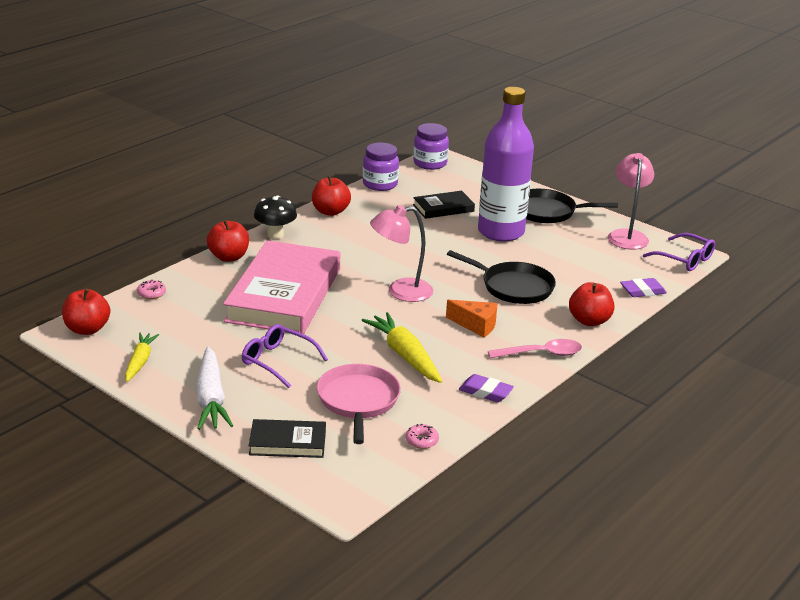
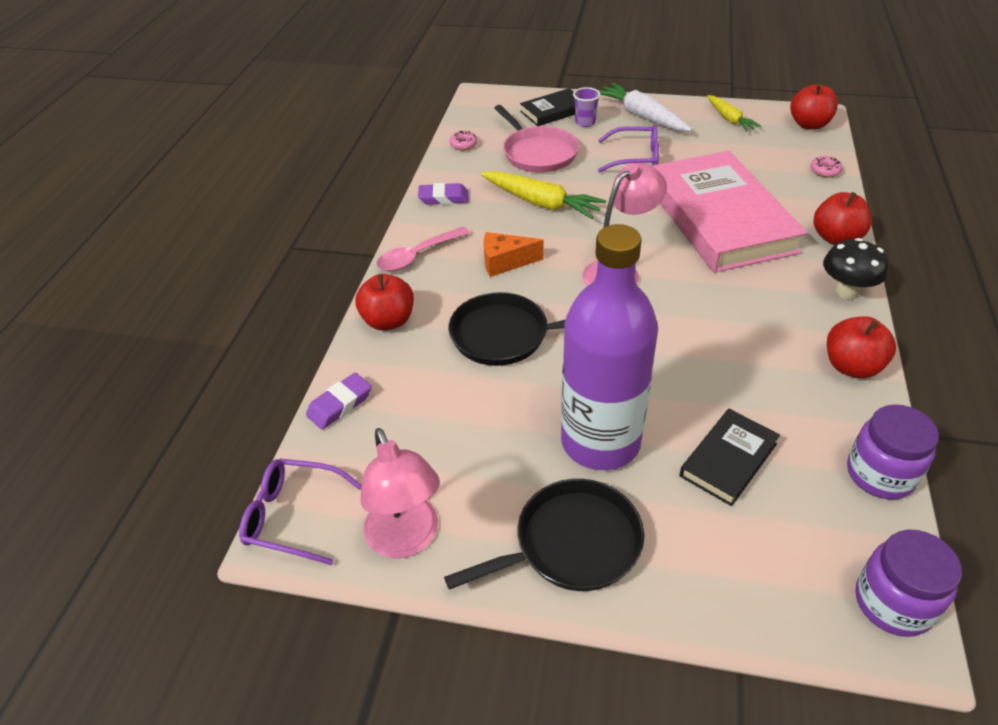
camera: 155 degrees right, 15 degrees up
none -> purple cup [573,87,600,127]

